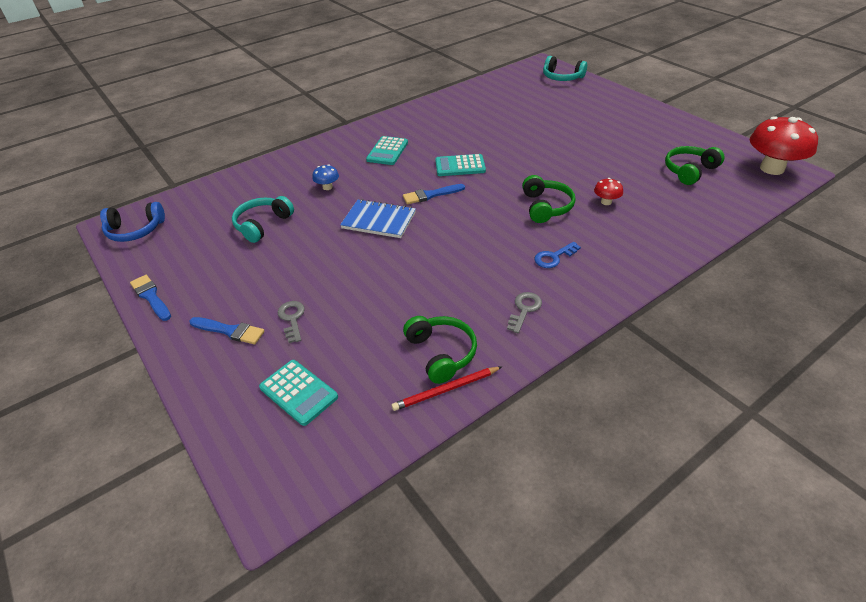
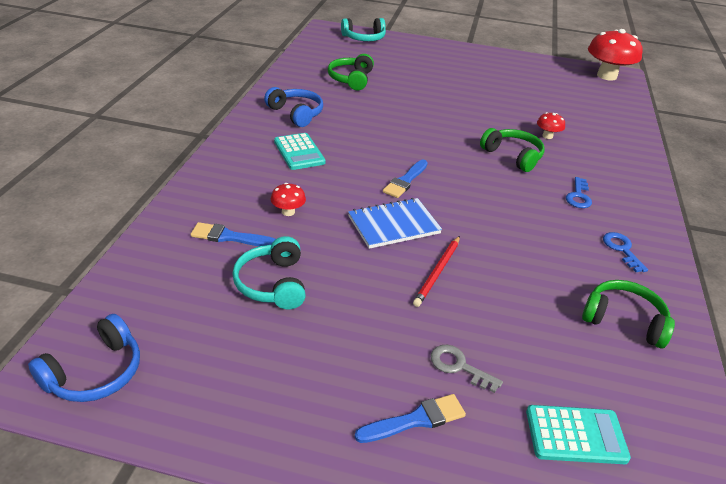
camera: 45 degrees left, 5 degrees down
blue brush [130,275,171,321] -> blue brush moved to [190,222,276,246]
blue mushroom [312,164,339,190] -> red mushroom [271,183,306,216]
red pencil [392,367,502,411] -> red pencil moved to [413,236,460,307]
turquoise calculator [435,154,486,176] -> none
grey key [507,292,542,333] -> blue key [603,232,648,272]
green headphones [665,146,725,185] -> green headphones moved to [328,54,374,90]
none -> blue headphones [264,87,323,127]

